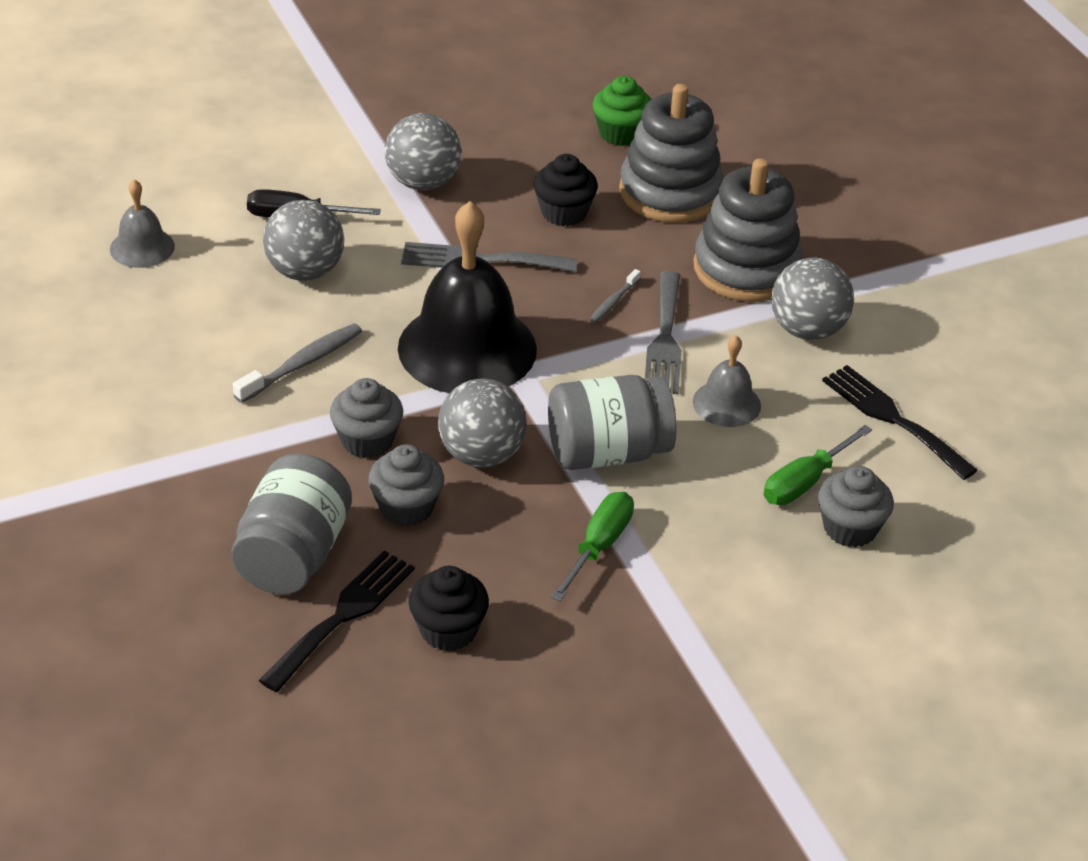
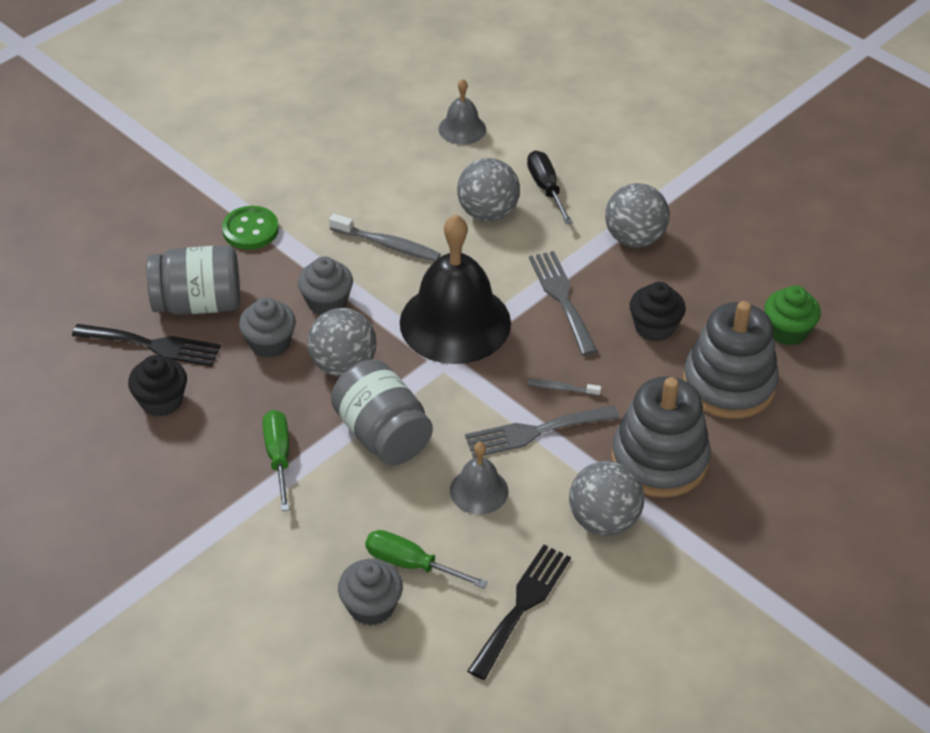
camera: 70 degrees right, 5 degrees up
green screwdriver [551,492,634,601] -> green screwdriver turned 105 degrees counterclockwise [263,410,290,511]
none -> green button [222,206,279,250]

